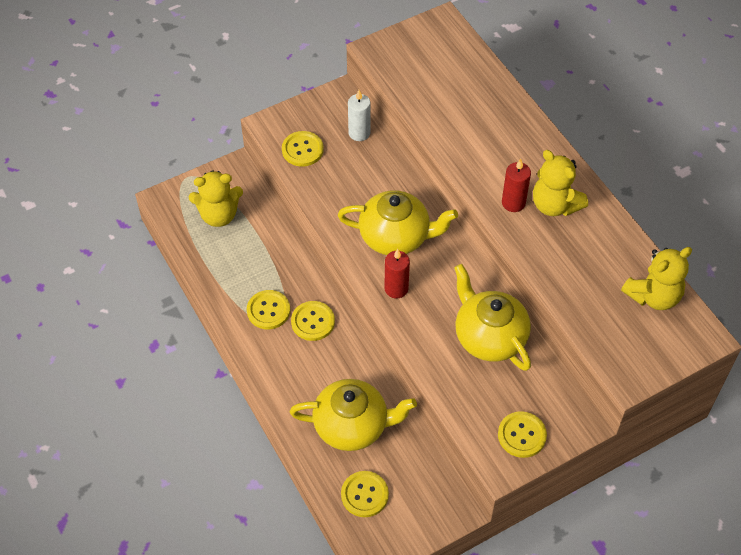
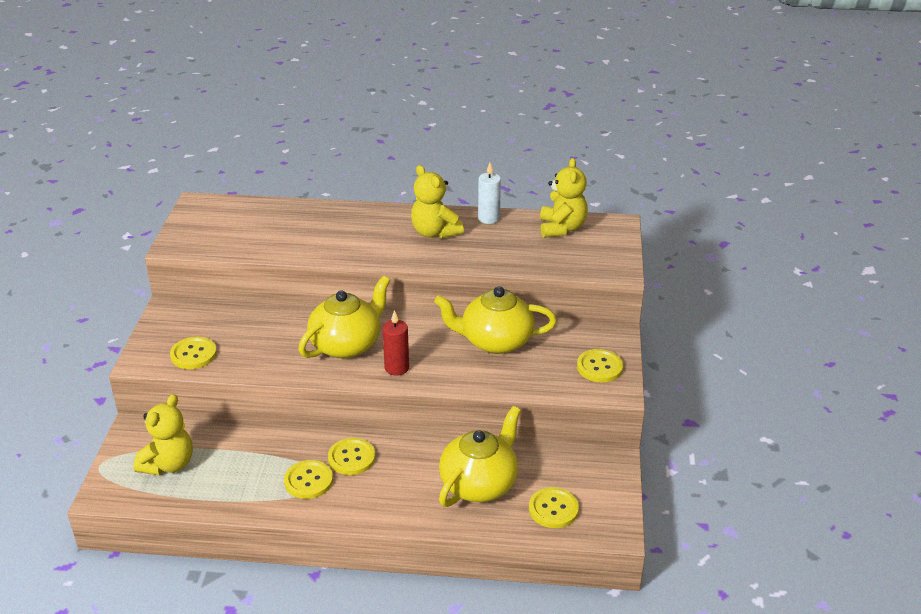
camera: 55 degrees left, 20 degrees down
white candle [348,90,371,141] -> white candle moved to [478,162,501,224]
red candle [502,159,531,212] -> none
yellow teddy bear [533,150,588,216] -> yellow teddy bear turned 60 degrees clockwise [411,165,464,239]

